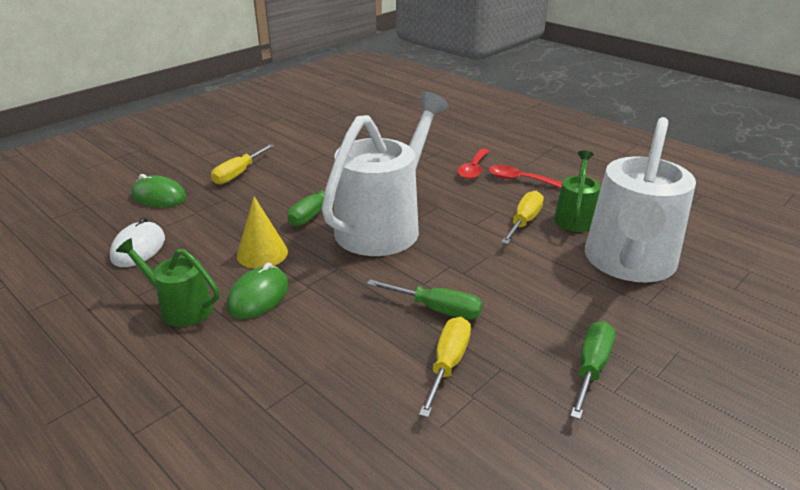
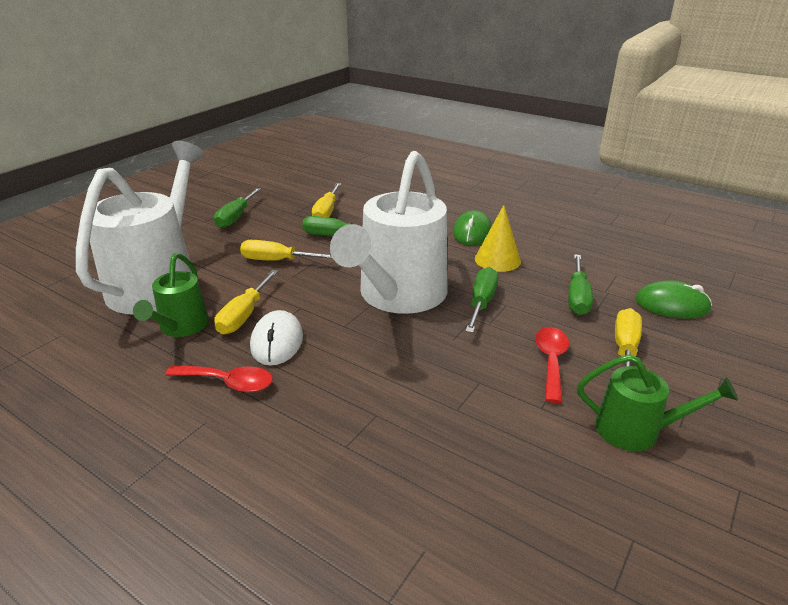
camera: 170 degrees right, 0 degrees up
white mouse [110,217,165,267] -> white mouse moved to [250,310,303,366]
green watering can [116,238,219,327] -> green watering can moved to [577,354,738,451]
red spoon [458,148,489,179] -> red spoon moved to [535,327,569,403]
none -> yellow screwdriver [240,240,333,261]
none -> green screwdriver [568,254,593,315]

